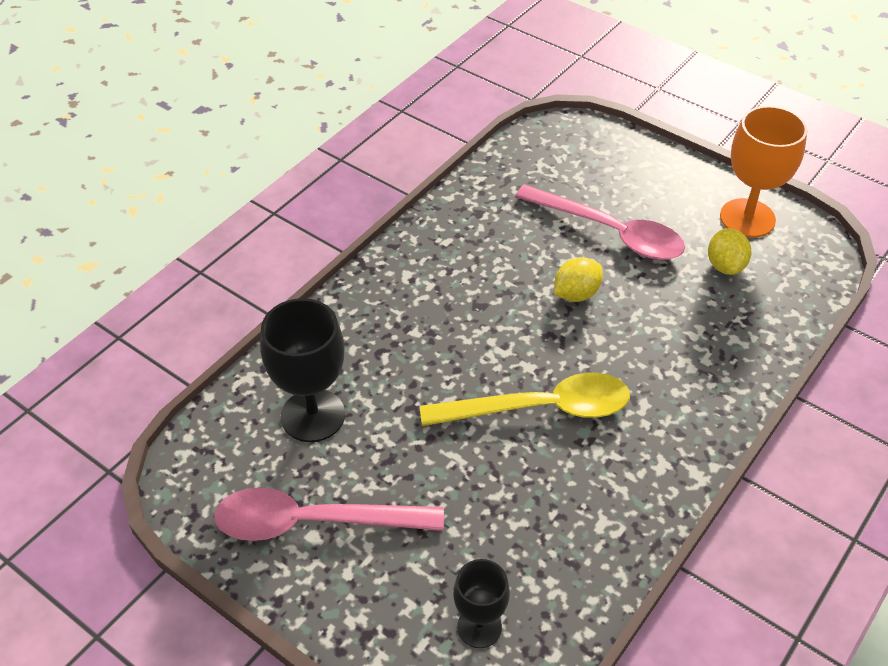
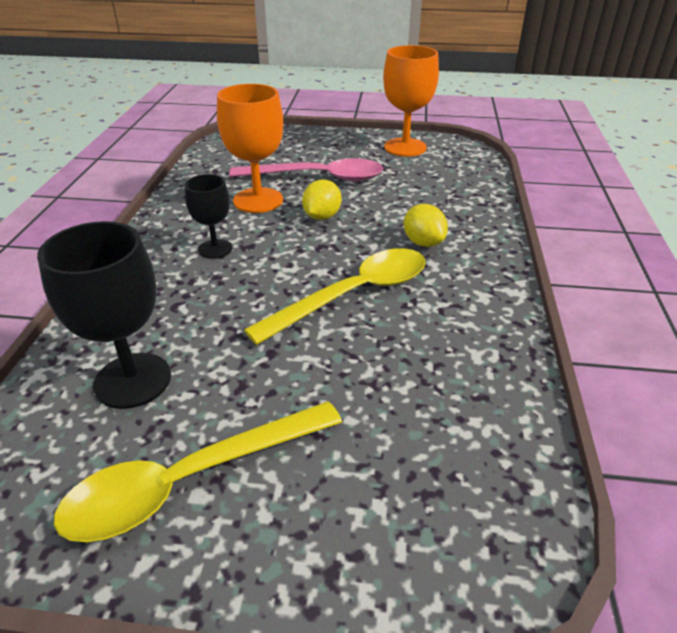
camera: 30 degrees left, 10 degrees down
pink spoon [214,487,444,541] -> yellow spoon [54,401,342,542]
black goblet [453,559,510,648] -> black goblet moved to [185,174,232,259]
yellow lemon [708,228,752,275] -> yellow lemon moved to [404,204,448,247]
none -> orange goblet [217,84,283,213]

